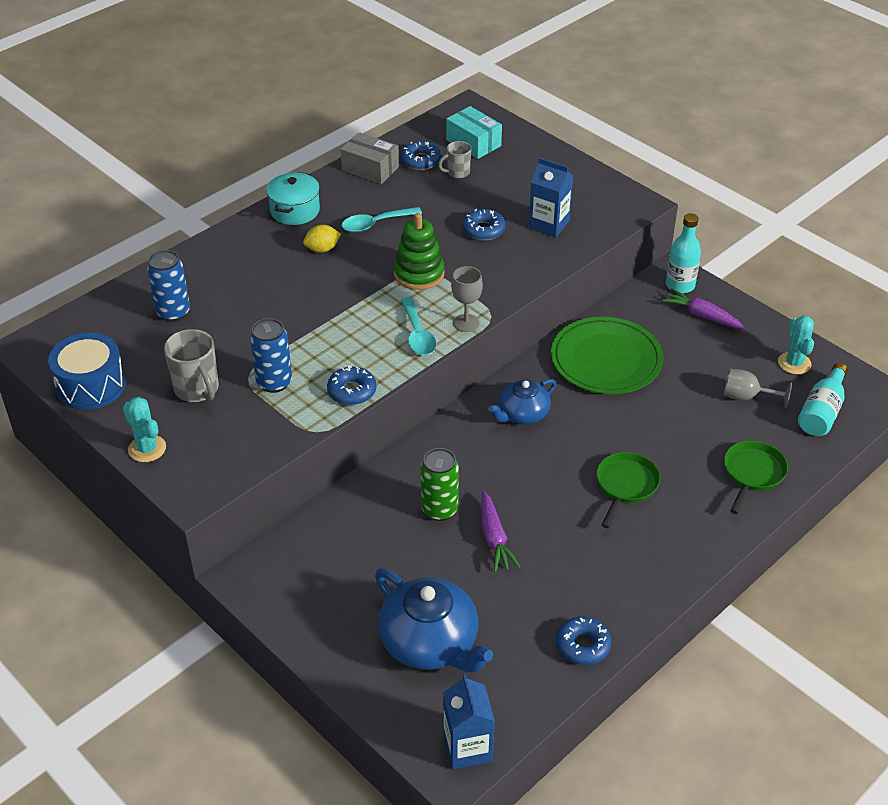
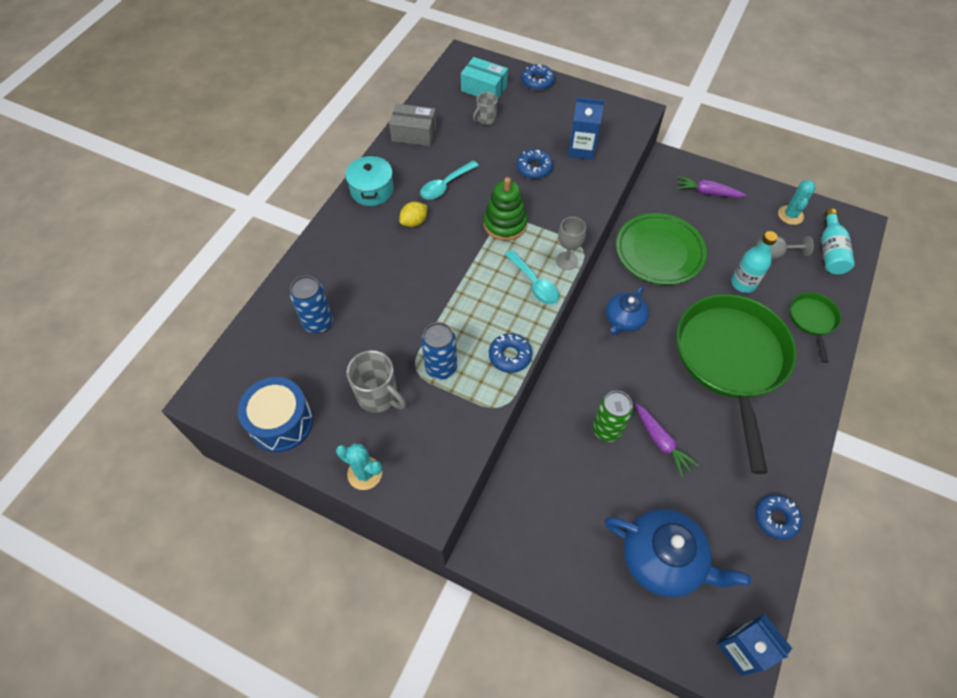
camera: 20 degrees left, 15 degrees up
blue donut [400,141,441,170] -> blue donut moved to [521,64,555,90]
green pan [596,452,660,528] -> green pan [677,294,797,474], size x2.27
turquoise bottle [666,213,701,293] -> turquoise bottle moved to [731,231,778,293]
turquoise cactus [778,316,814,374] -> turquoise cactus turned 45 degrees clockwise [778,180,816,225]

